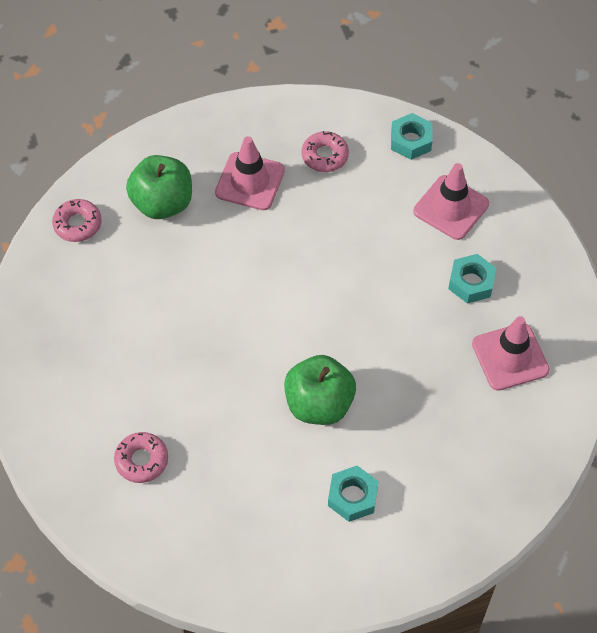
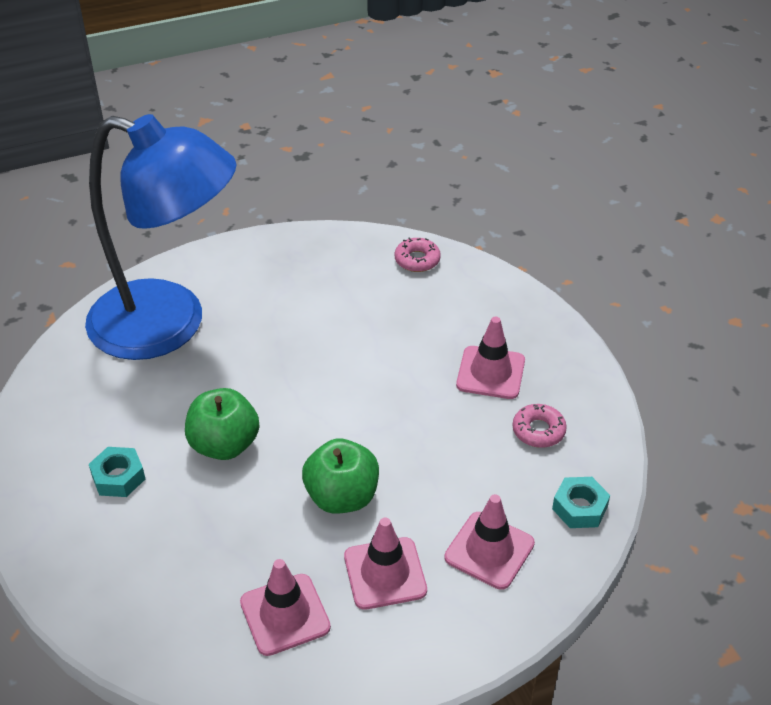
camera: 85 degrees right, 15 degrees down
pink donut [114,432,168,483] -> blue lamp [85,114,237,360]
green apple [126,155,192,219] -> green apple moved to [302,438,379,514]
turquoise nut [448,254,496,304] -> pink traffic cone [344,517,427,610]

